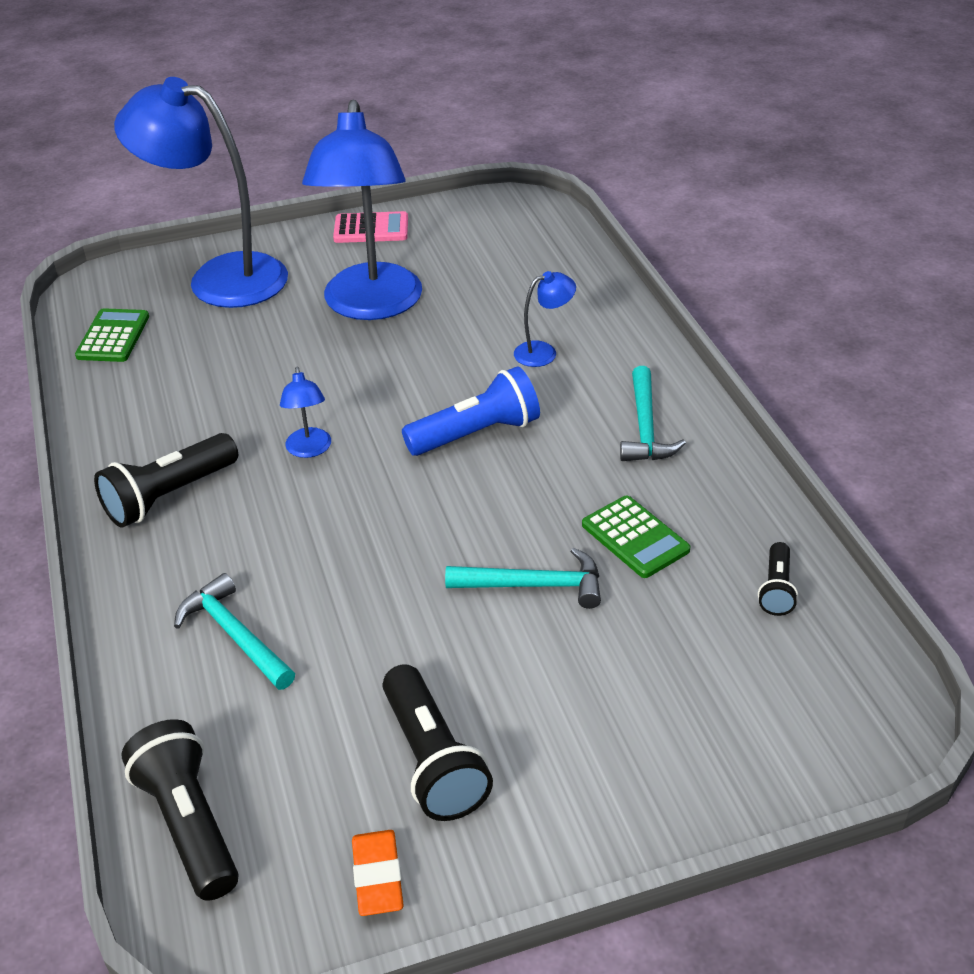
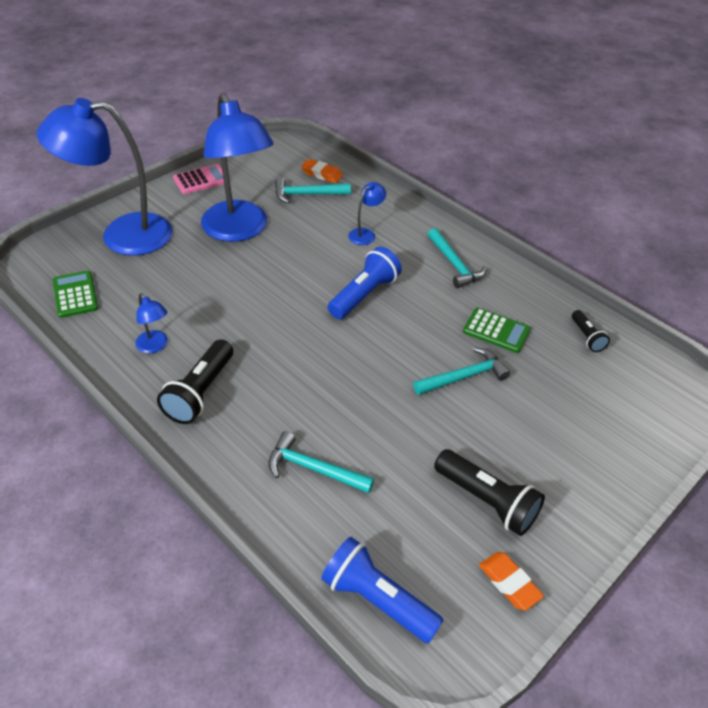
camera: 30 degrees left, 5 degrees up
black flashlight [121,719,238,901] -> blue flashlight [321,537,444,643]
blue lamp [280,367,331,458] -> blue lamp moved to [135,293,168,353]
none -> turquoise hammer [275,178,351,203]
none -> orange eraser [301,159,343,183]

